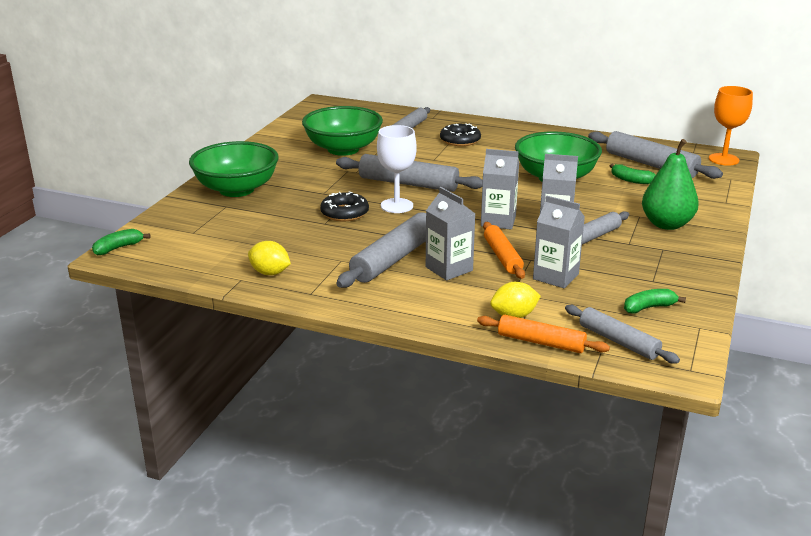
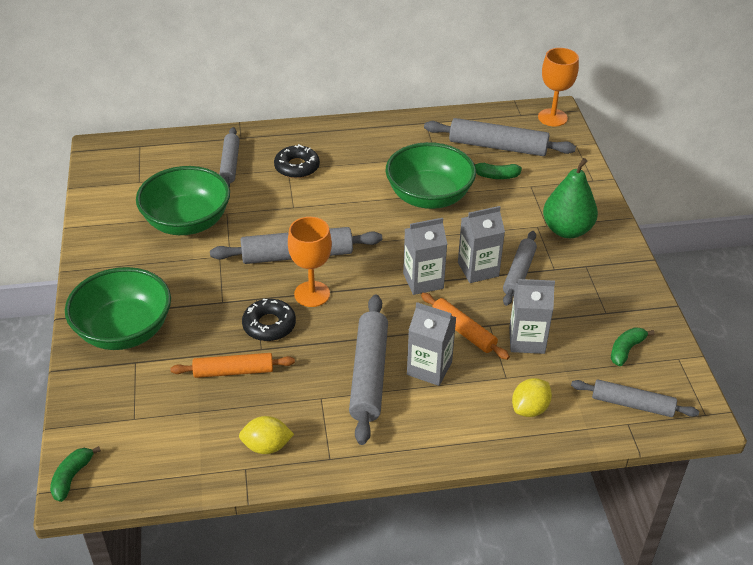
camera: 30 degrees left, 15 degrees up
white goblet [377,125,417,213] -> orange goblet [288,217,332,307]
orange rolling pin [477,315,610,353] -> orange rolling pin moved to [170,353,295,378]

